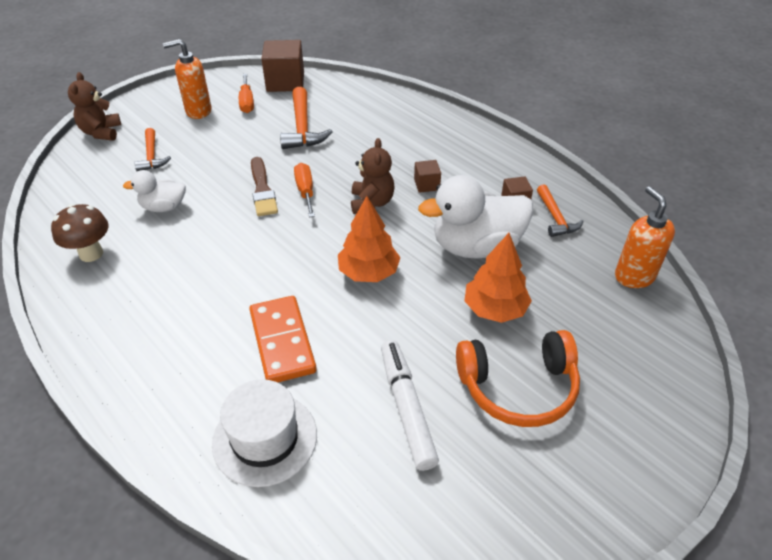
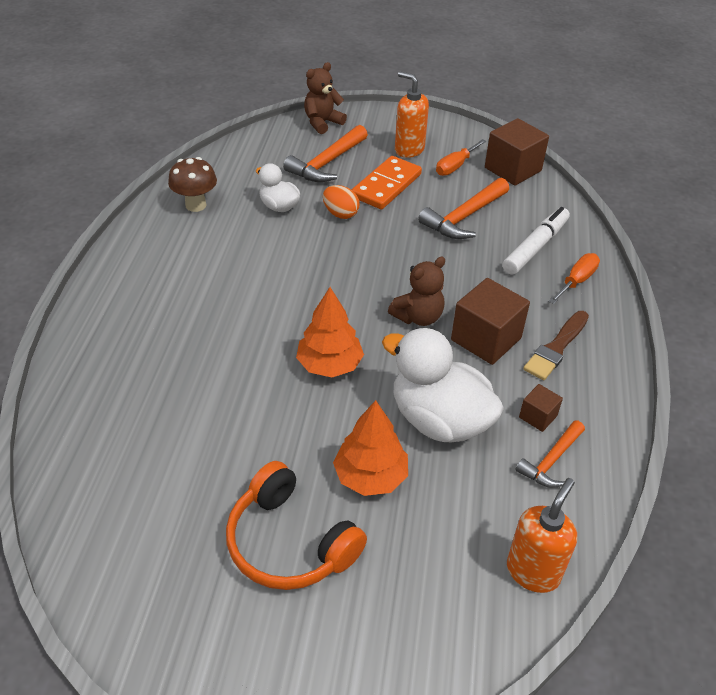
camera: 50 degrees right, 0 degrees up
orange hammer [134,128,171,171] -> orange hammer [283,125,368,182], size x1.57
white hat [212,379,317,487] -> none
orange domino [249,296,317,383] -> orange domino moved to [352,156,422,210]
brown brush [251,157,278,216] -> brown brush moved to [523,311,589,380]
orange screwdriver [294,163,315,217] -> orange screwdriver moved to [549,253,600,304]
white marker [381,340,439,471] -> white marker moved to [503,207,570,275]
brown cube [414,160,441,193] -> brown cube [451,278,530,365], size x1.98
none -> orange egg [323,185,360,219]

